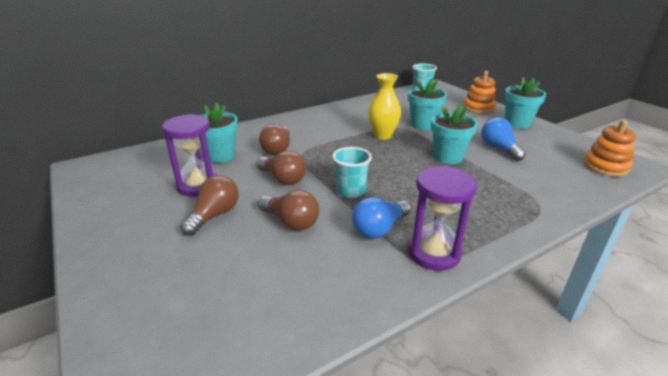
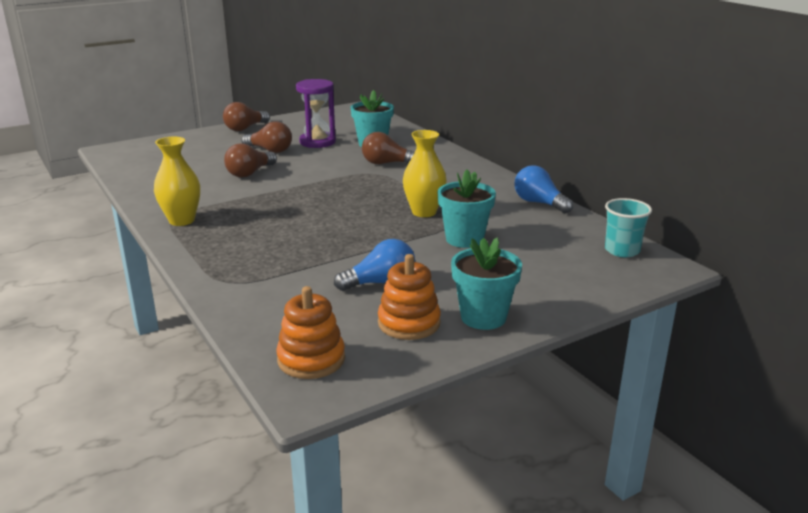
camera: 90 degrees right, 5 degrees down
brown light bulb [256,151,306,185] -> brown light bulb moved to [223,102,270,131]
turquoise cup [332,147,372,198] -> none
blue light bulb [352,197,411,239] -> blue light bulb moved to [514,165,574,214]
purple hourglass [408,166,477,271] -> yellow vase [154,137,200,226]
turquoise flower pot [431,104,478,164] -> none
orange stacking toy [463,71,496,114] -> orange stacking toy moved to [378,254,441,340]

